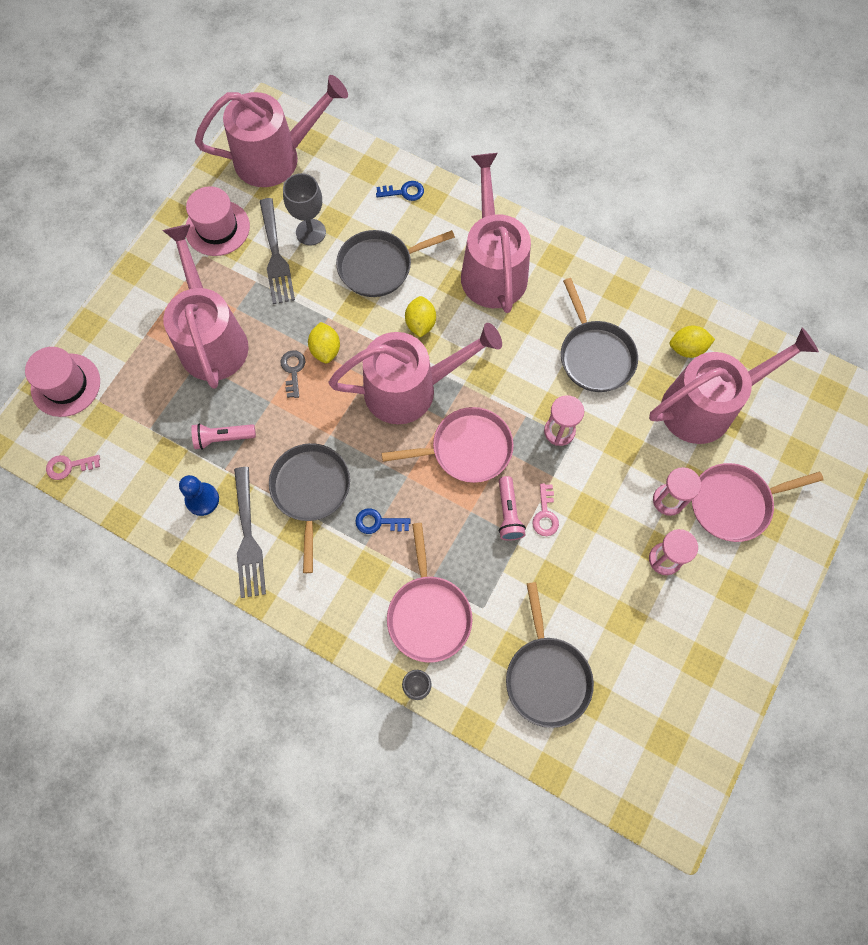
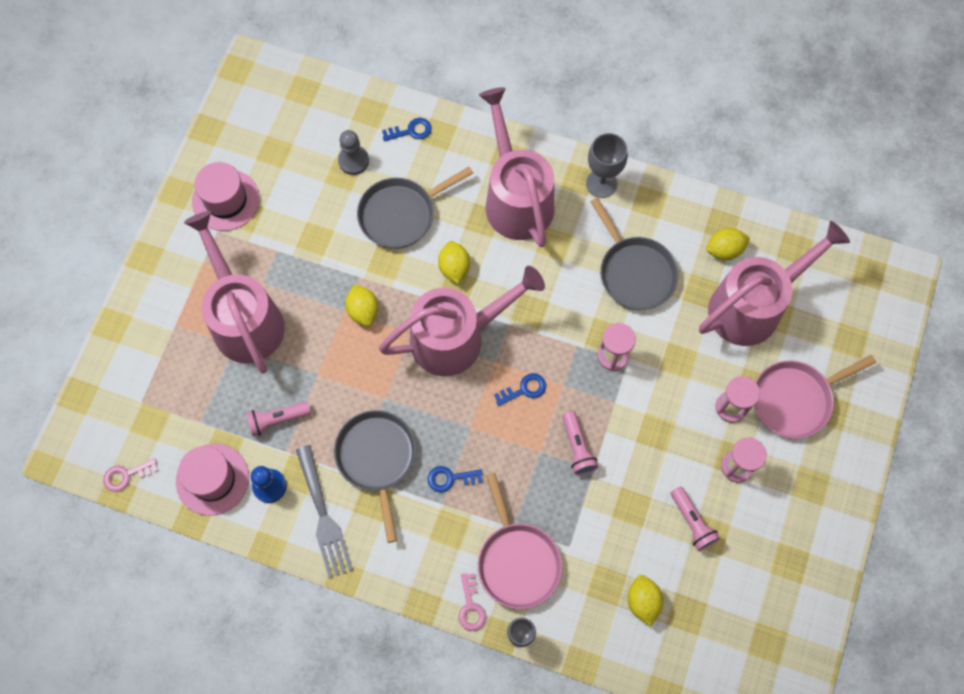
camera: 10 degrees left, 0 degrees up
pink hat [25,347,100,417] -> pink hat moved to [176,444,249,516]
pink watering can [195,75,348,187] -> none
grey fork [260,198,295,304] -> none
grey key [280,350,305,398] -> none
grey goblet [283,173,326,246] -> grey goblet moved to [586,133,628,198]
pink pan [382,407,514,483] -> blue key [494,373,546,406]
grey pan [506,582,594,728] -> yellow lemon [627,575,663,627]
pink key [532,483,559,536] -> pink key moved to [458,573,486,631]
none -> grey pawn [338,130,369,175]
none -> pink flashlight [671,487,720,551]

